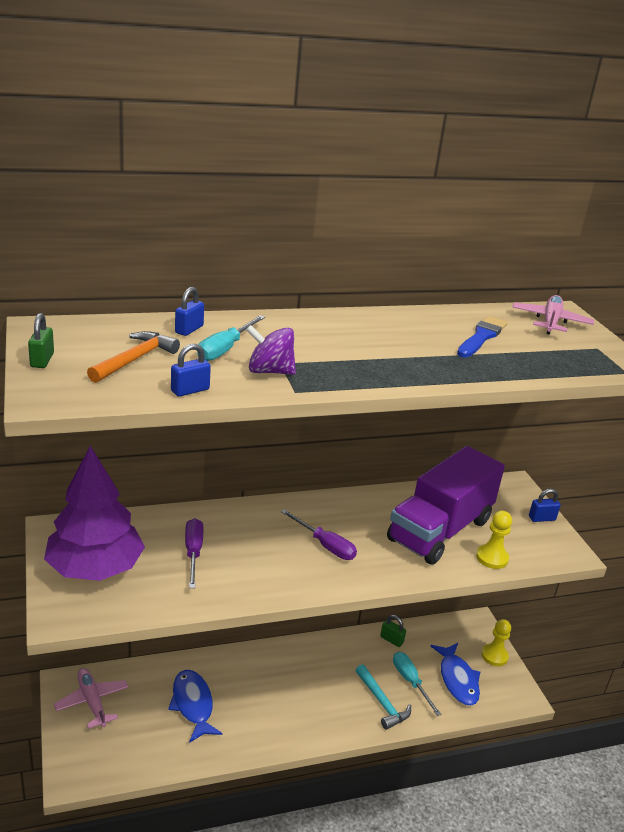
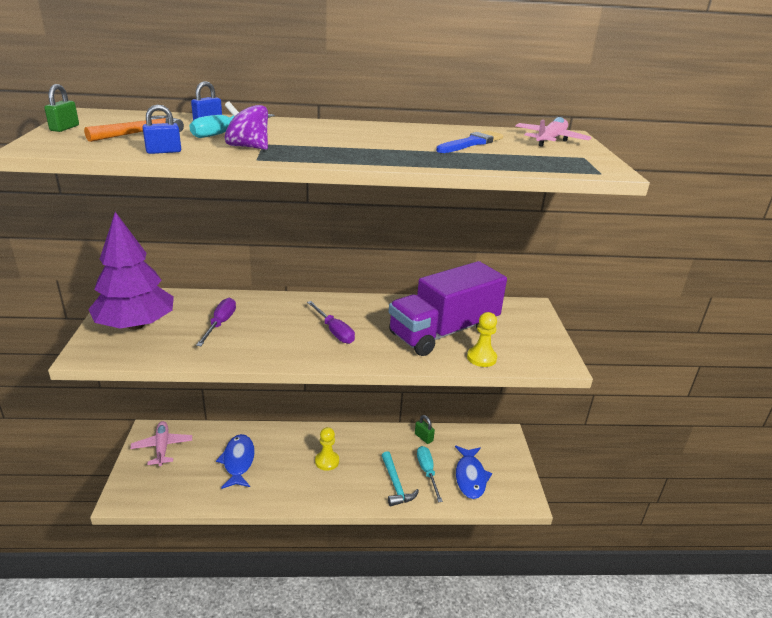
camera: 15 degrees right, 0 degrees up
yellow pawn [482,619,511,666] -> yellow pawn moved to [315,427,339,471]
blue padlock [529,489,561,522] -> none

